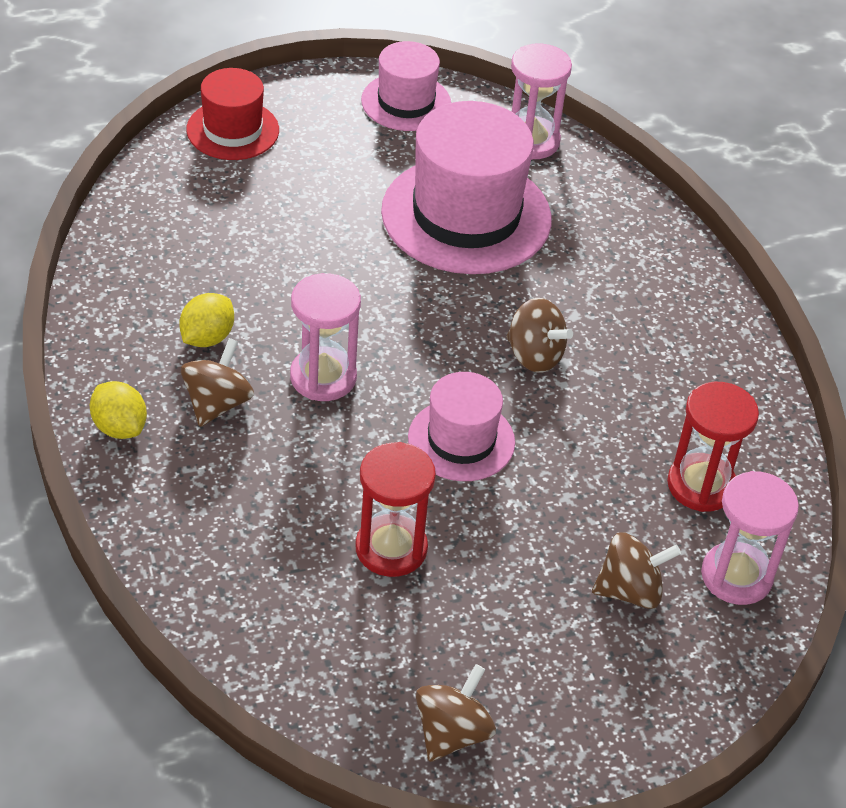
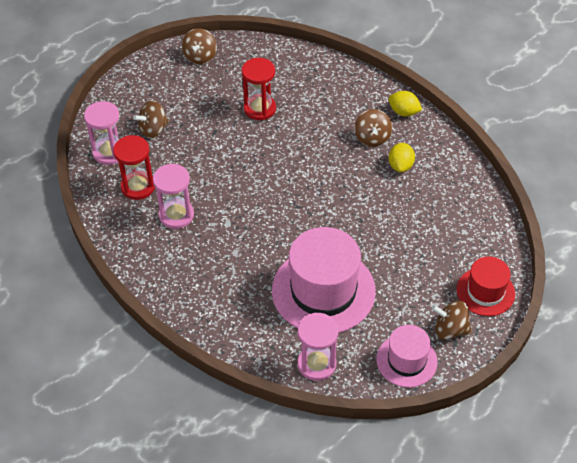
camera: 160 degrees right, 5 degrees up
pink hourglass [290,273,361,401] -> pink hourglass moved to [153,164,194,229]
pink hat [408,372,515,481] -> none
brown spinning top [506,298,573,373] -> brown spinning top moved to [432,301,472,339]

